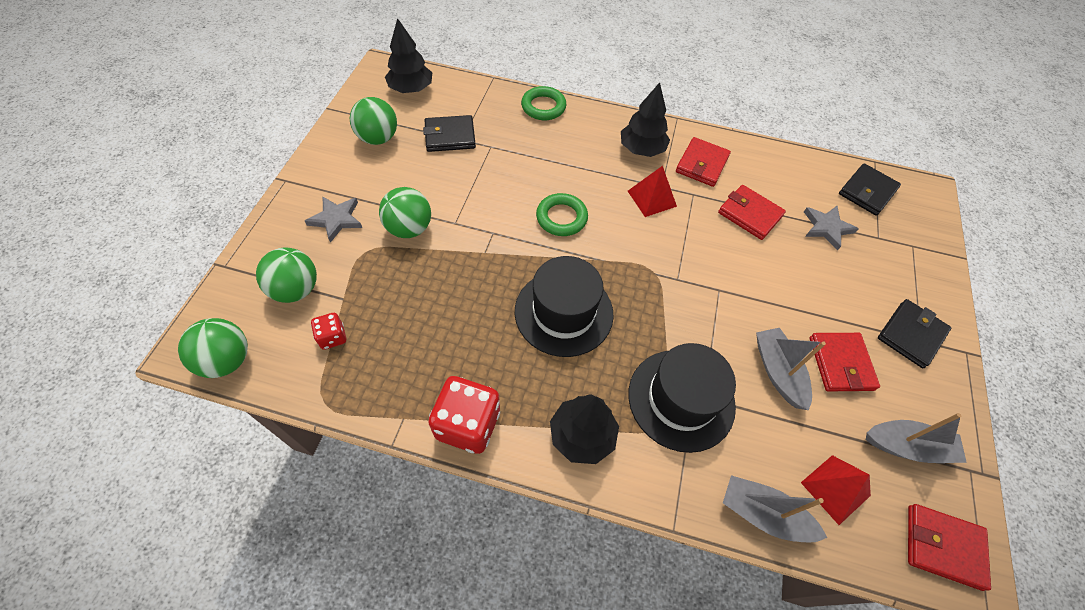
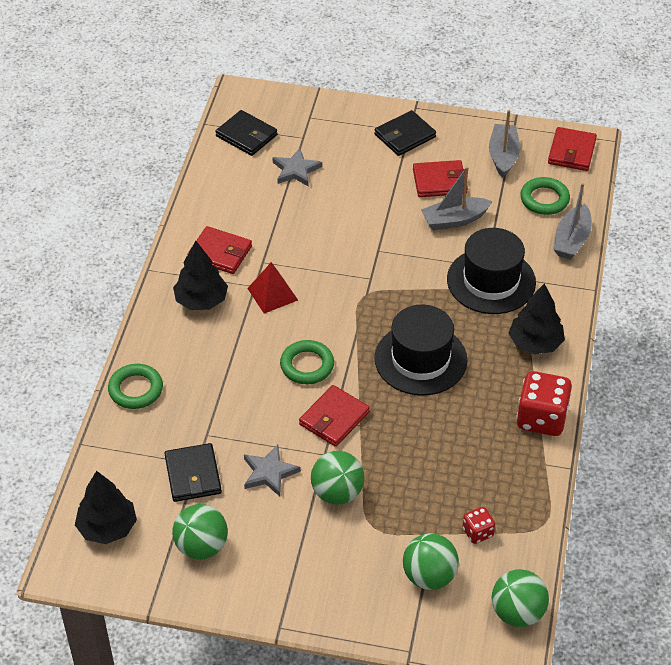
camera: 90 degrees left, 10 degrees down
grey star [305,197,362,243] -> grey star moved to [244,445,301,497]
red wallet [718,185,786,240] -> red wallet moved to [299,385,370,447]
red pyramid [801,455,871,525] -> green ring [520,177,570,215]
black wallet [878,299,951,368] -> black wallet turned 75 degrees counterclockwise [374,110,436,156]

